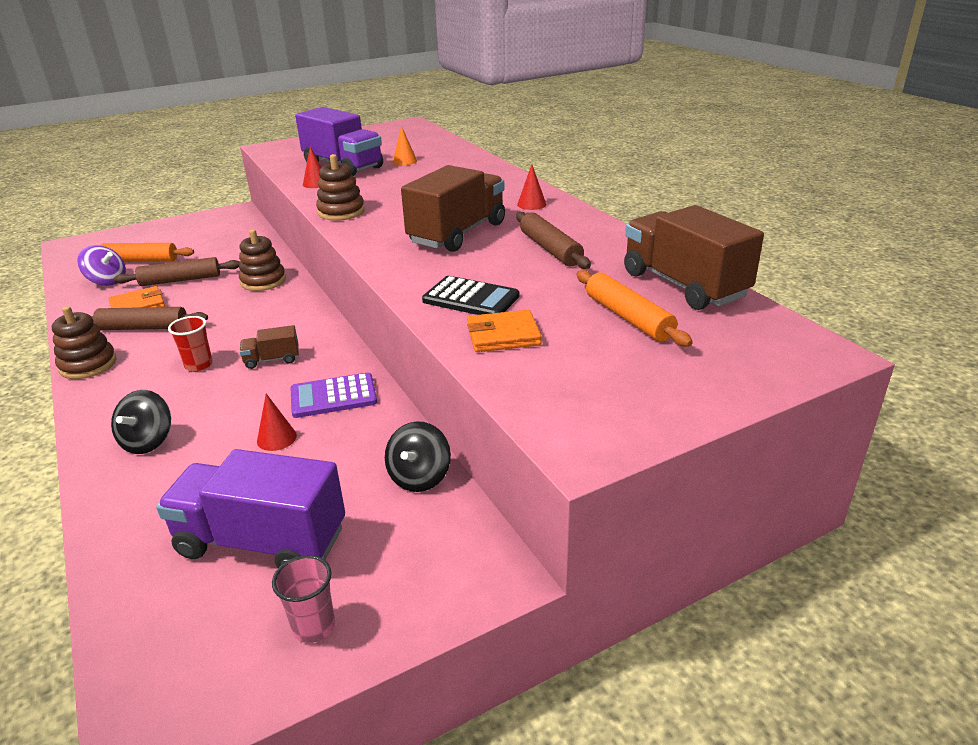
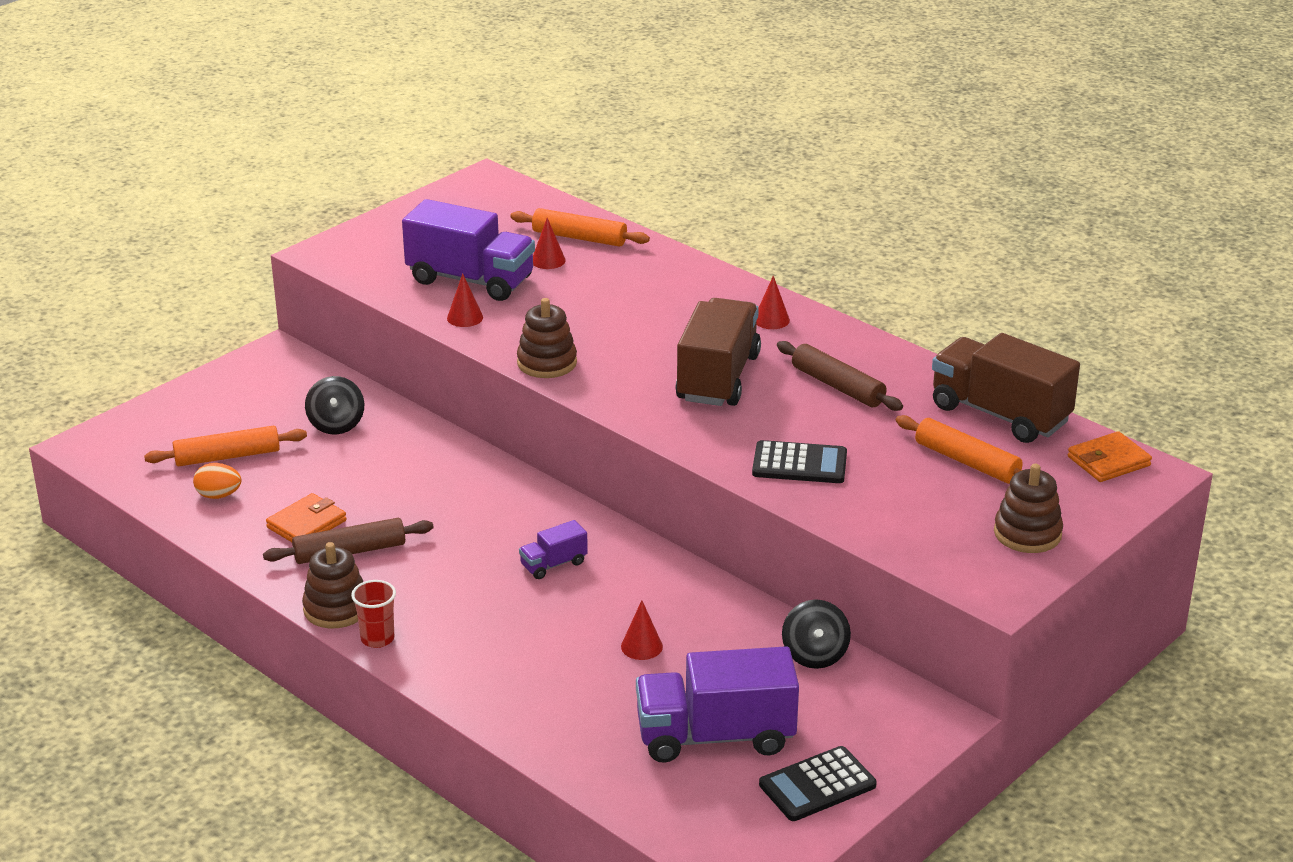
camera: 20 degrees left, 0 degrees up
purple spinning top [77,245,126,286] -> orange egg [193,463,241,499]
black spinning top [111,390,171,454] -> black spinning top moved to [305,376,364,435]
brown rolling pin [114,257,240,286] -> none
red cup [168,316,213,372] -> red cup moved to [351,580,396,648]
brown stacking toy [239,229,286,291] -> brown stacking toy moved to [994,464,1063,553]
brown truck [239,325,299,369] -> purple truck [519,520,588,579]
pink cup [272,555,335,643] -> black calculator [759,746,877,821]
purple calculator [290,373,377,418] -> none
orange cone [393,126,417,165] -> red cone [533,218,566,269]
orange wallet [467,310,542,352] -> orange wallet moved to [1068,431,1152,482]
none -> orange rolling pin [510,208,650,247]

